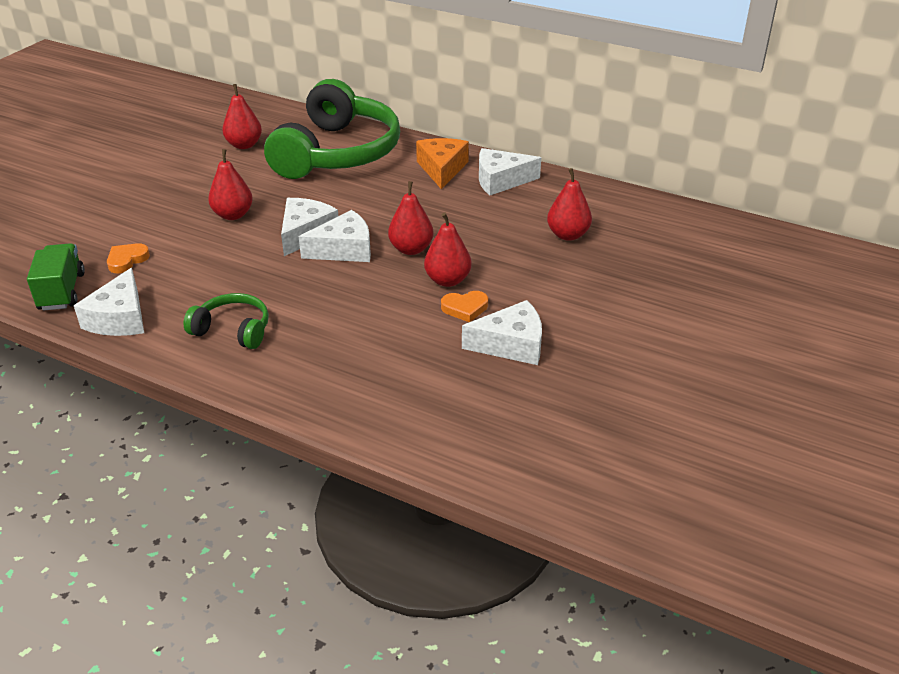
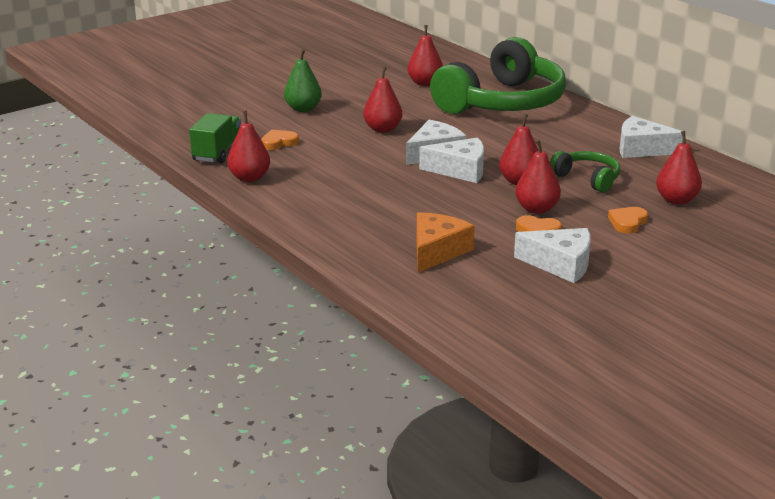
camera: 25 degrees right, 10 degrees down
white cheese [74,268,144,336] -> red pear [227,111,270,182]
green headphones [183,293,269,349] -> green headphones moved to [550,151,620,192]
orange cheese [416,138,469,189] -> orange cheese moved to [416,212,475,272]
none -> green pear [284,49,322,112]
none -> orange heart [608,207,648,234]

